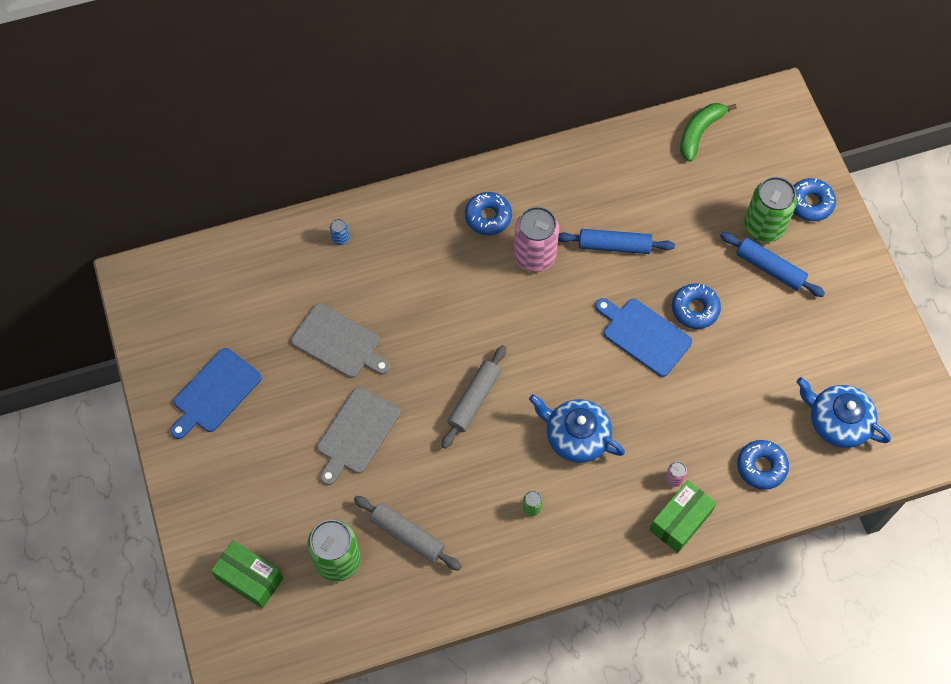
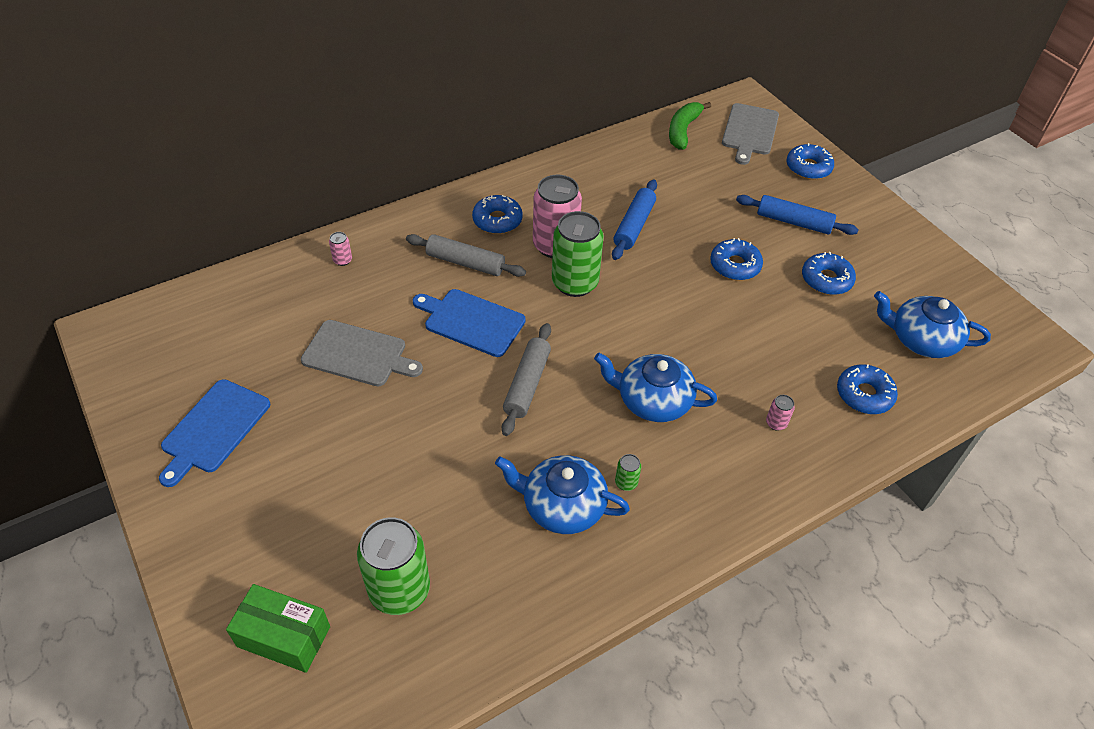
camera: 15 degrees left, 15 degrees down
grey cutting board [317,387,400,485] -> grey cutting board moved to [722,103,779,165]
blue can [330,219,349,245] -> pink can [329,232,352,266]
grey rolling pin [354,496,462,571] -> grey rolling pin moved to [406,234,526,277]
blue rolling pin [558,229,675,254] -> blue rolling pin turned 60 degrees counterclockwise [612,179,657,260]
blue cutting board [595,298,692,377] -> blue cutting board moved to [413,289,526,357]
green box [649,480,717,553] -> none
green can [744,177,797,242] -> green can moved to [552,211,604,297]
none -> blue teapot [495,455,630,534]
none -> blue donut [802,252,856,295]

